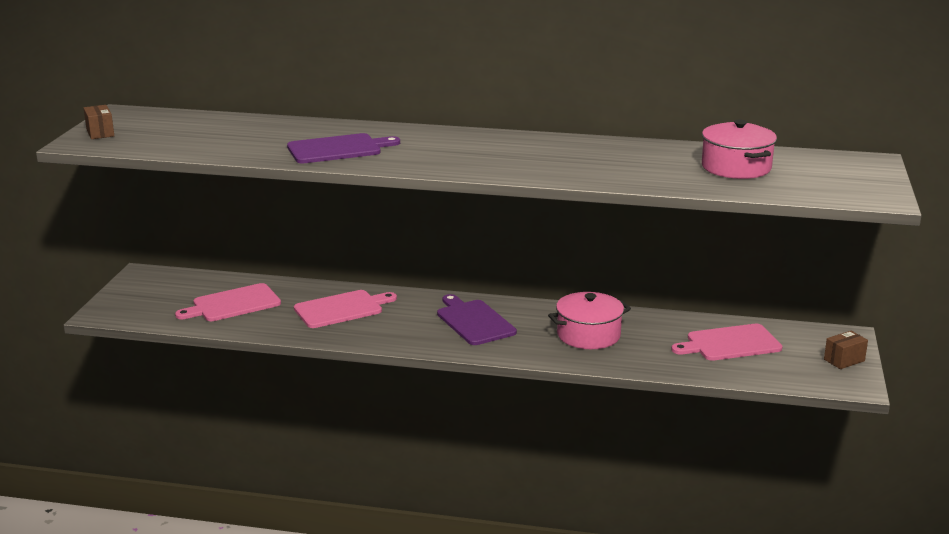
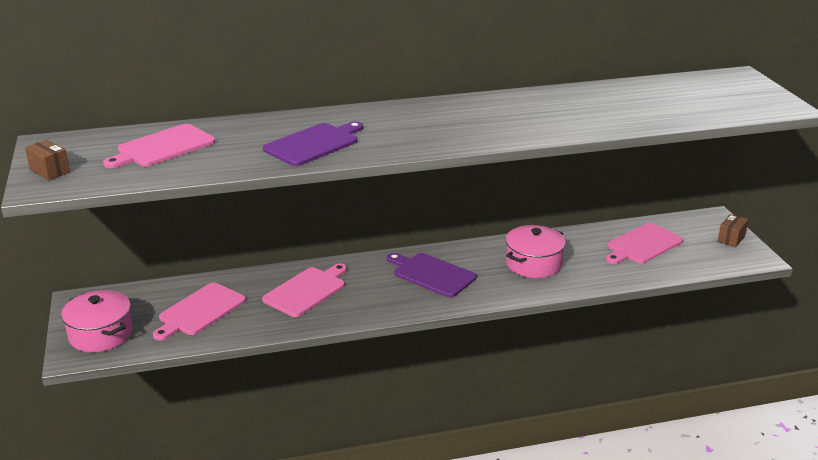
camera: 25 degrees left, 5 degrees up
pink pot [702,120,777,179] -> pink pot moved to [61,290,133,352]
none -> pink cutting board [103,124,215,168]

